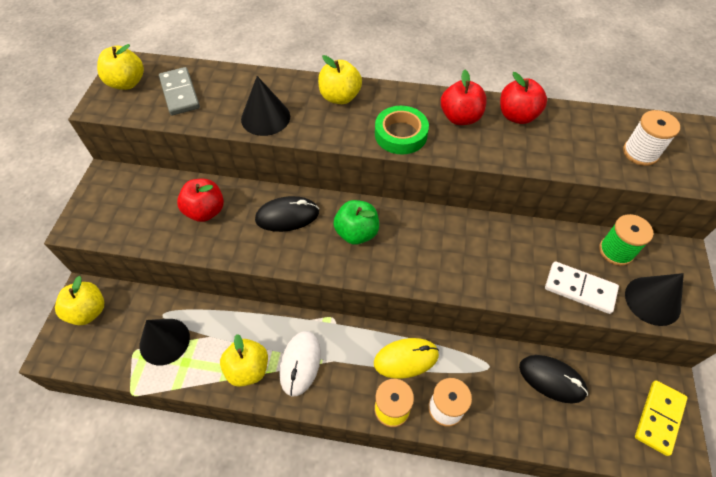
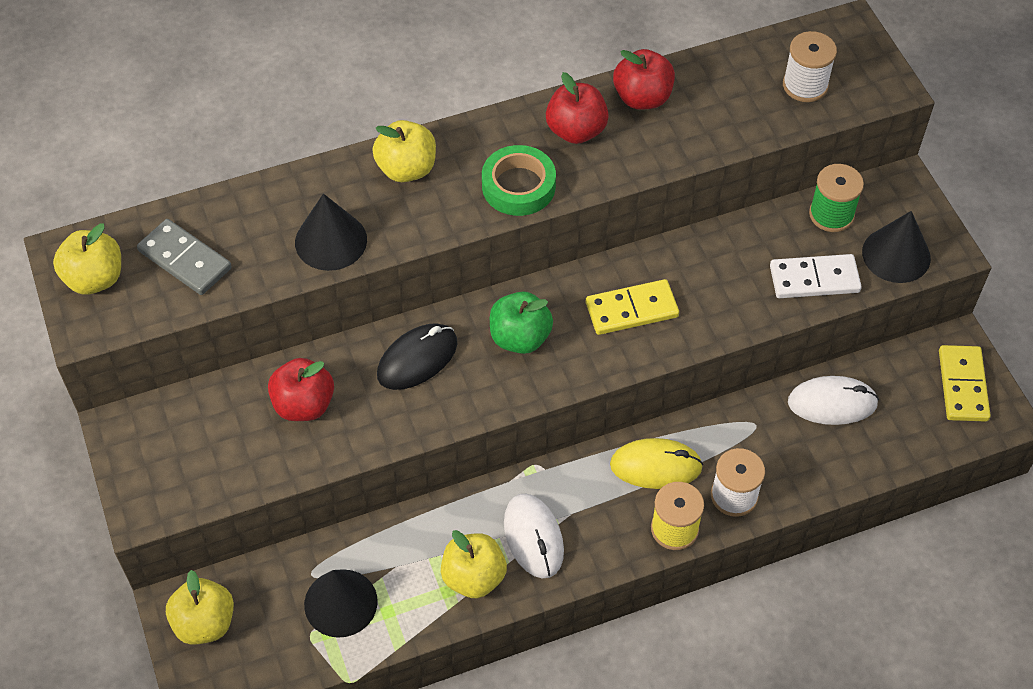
camera: 30 degrees left, 0 degrees up
yellow mouse [374,338,439,378] -> yellow mouse turned 45 degrees clockwise [610,438,703,489]
black mouse [519,355,588,404] -> white mouse [788,376,879,425]
none -> yellow domino [586,279,679,335]

